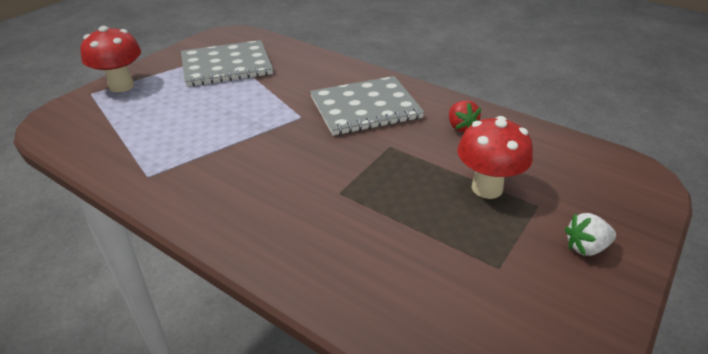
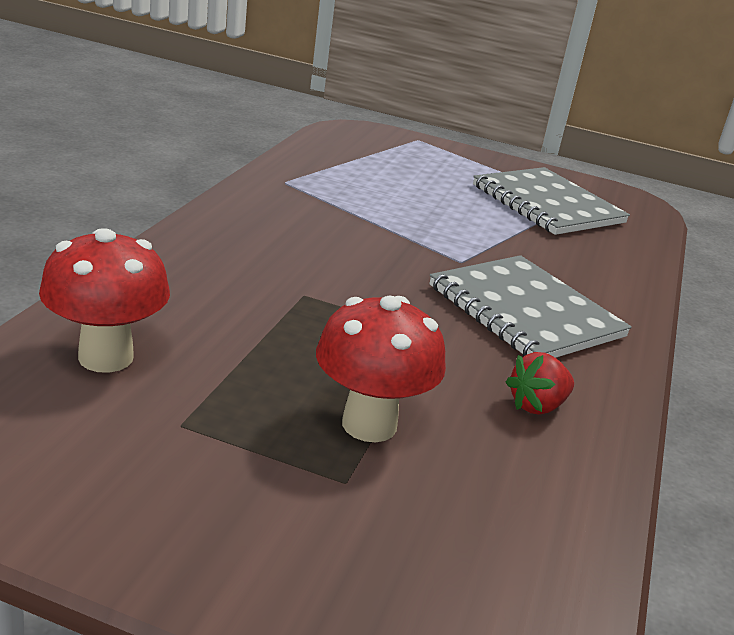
camera: 70 degrees right, 10 degrees down
red mushroom [81,26,141,92] -> red mushroom moved to [39,228,170,373]
white strawberry [565,213,616,256] -> none

